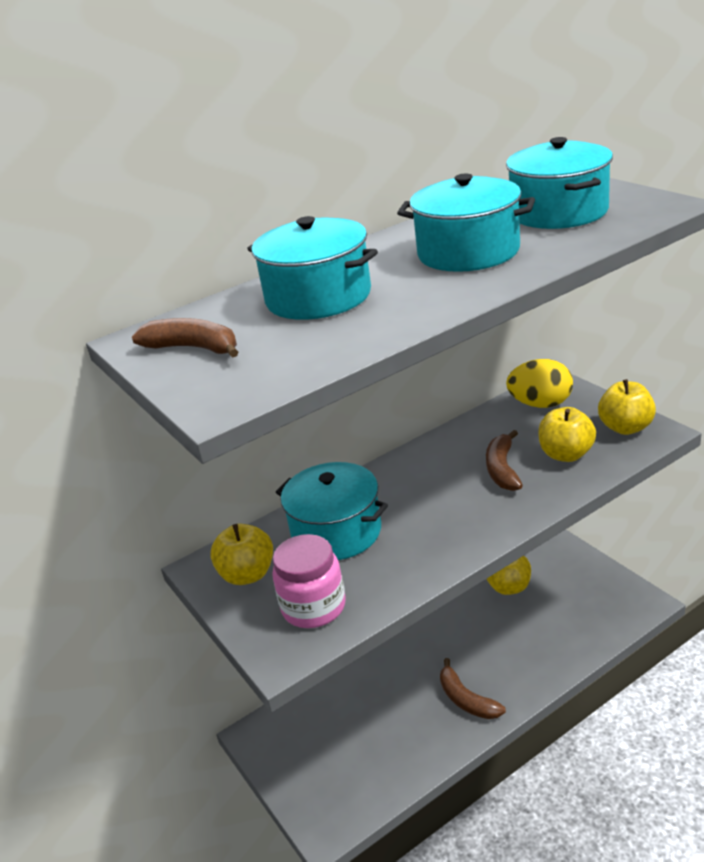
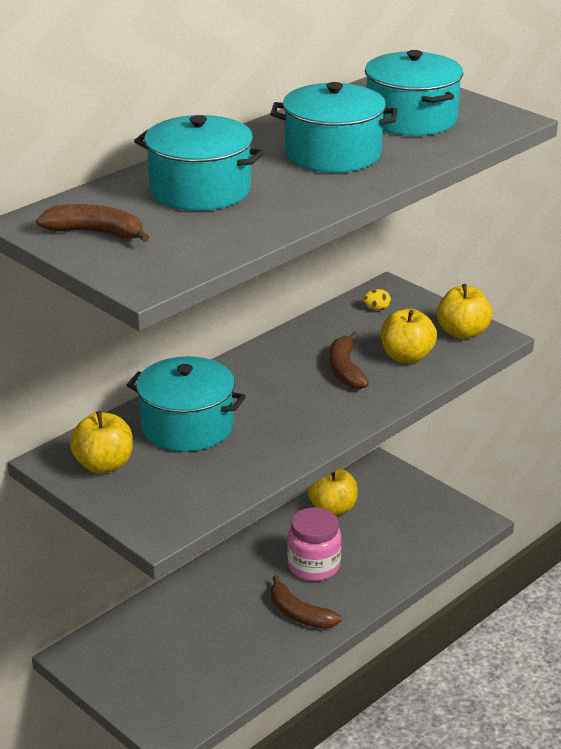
camera: 15 degrees left, 0 degrees up
pink jar [272,534,346,628] -> pink jar moved to [287,507,342,581]
yellow egg [506,359,573,408] -> yellow egg [363,289,391,310], size x0.42

